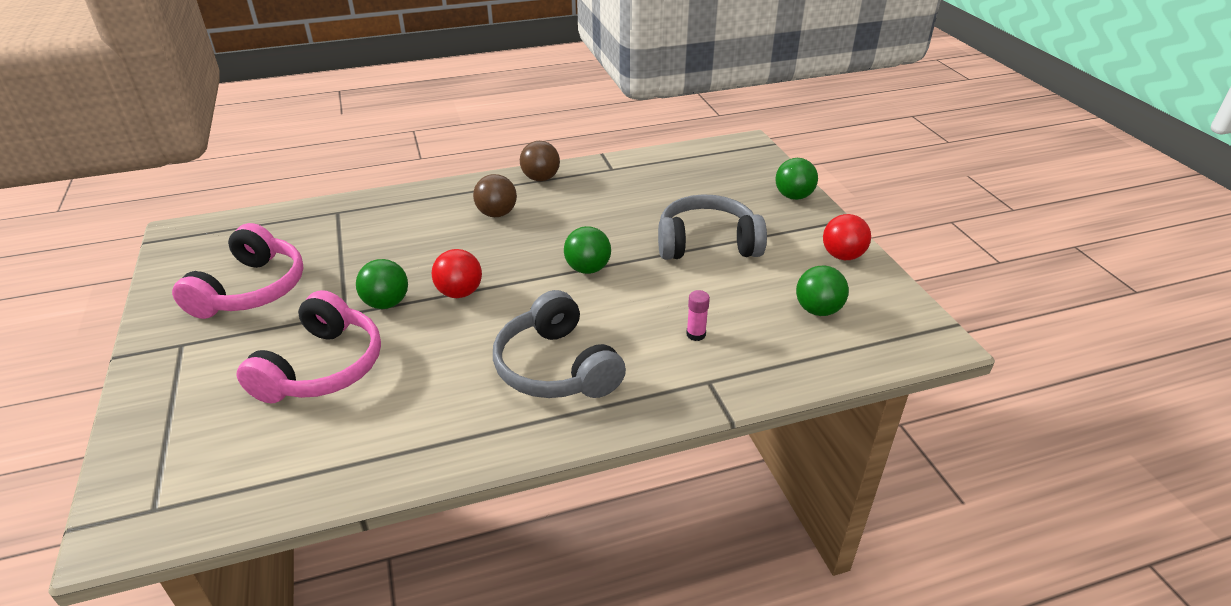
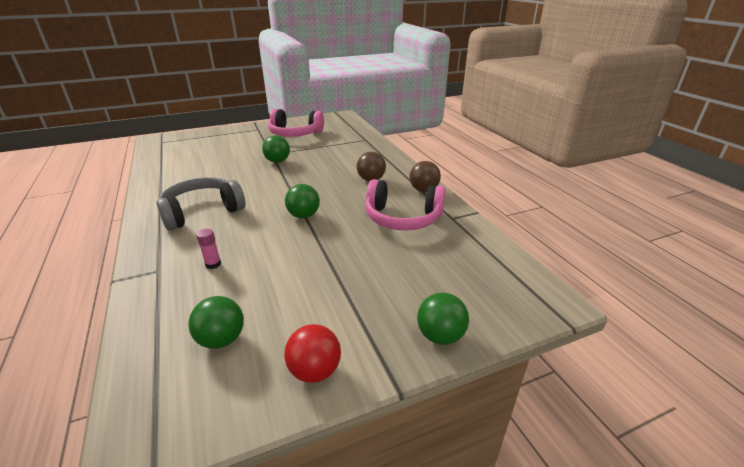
camera: 85 degrees right, 5 degrees down
pink headphones [237,290,381,403] -> pink headphones moved to [365,179,445,230]
red ball [432,249,482,298] -> none
grey headphones [658,194,767,260] -> none

